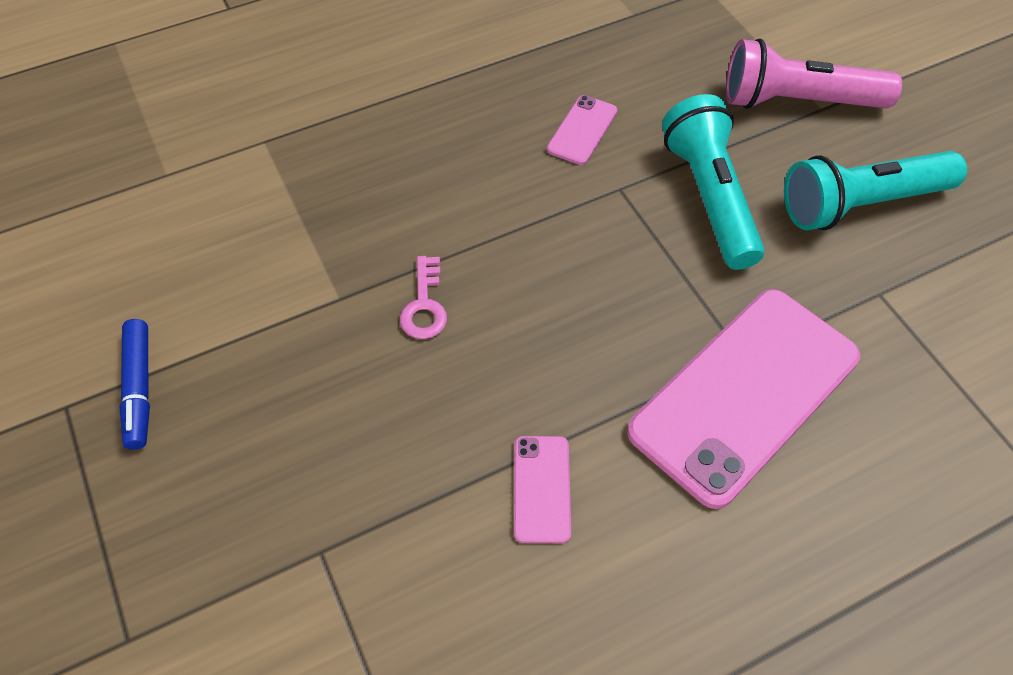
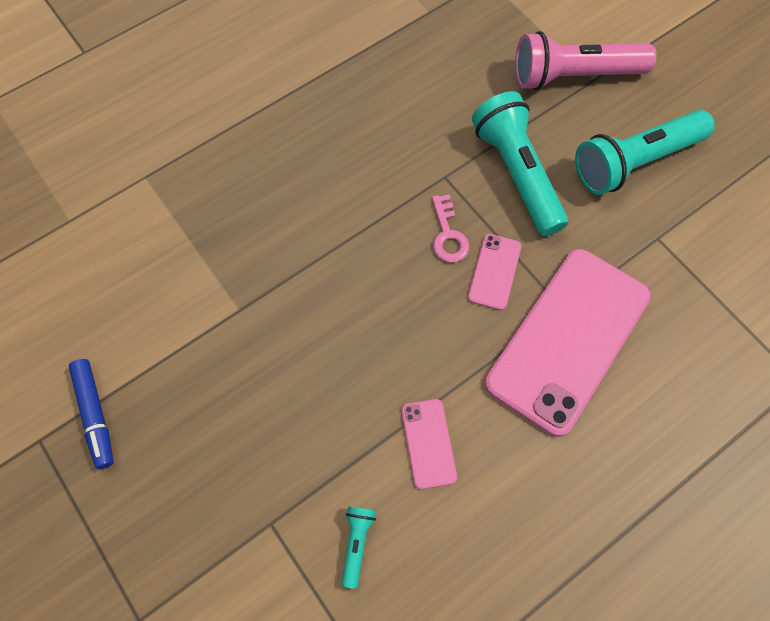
camera: 10 degrees left, 10 degrees up
pink key [400,256,447,339] -> pink key moved to [432,194,469,263]
pink phone [547,95,618,165] -> pink phone moved to [468,234,521,310]
none -> turquoise flashlight [342,506,376,589]

